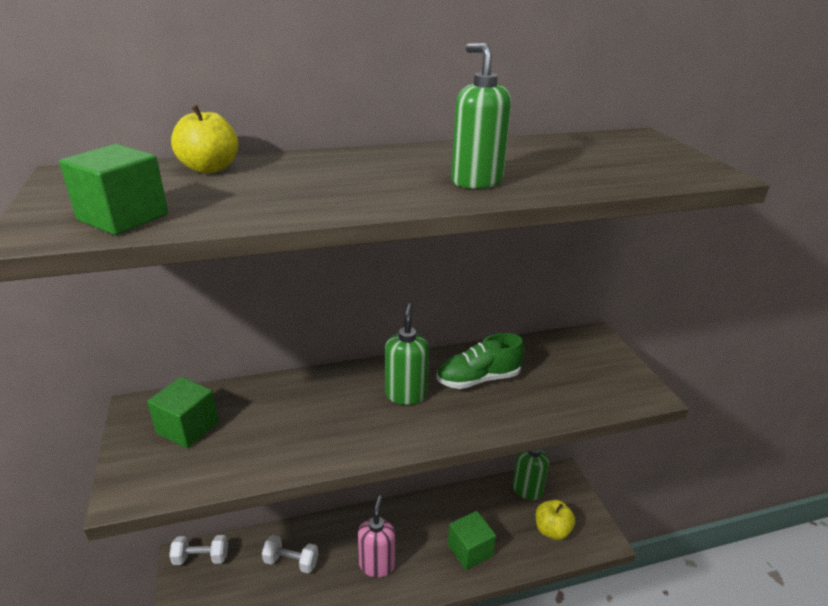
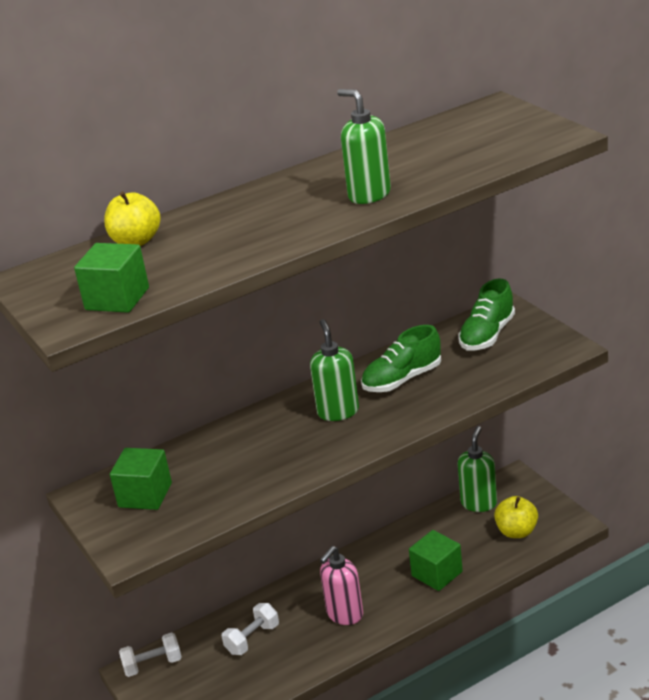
camera: 10 degrees left, 0 degrees up
white dumbbell [262,535,318,574] -> white dumbbell turned 45 degrees counterclockwise [222,603,279,655]
pink soap dispenser [358,496,395,577] -> pink soap dispenser turned 135 degrees counterclockwise [320,546,363,625]
none -> green shoe [458,279,515,351]

